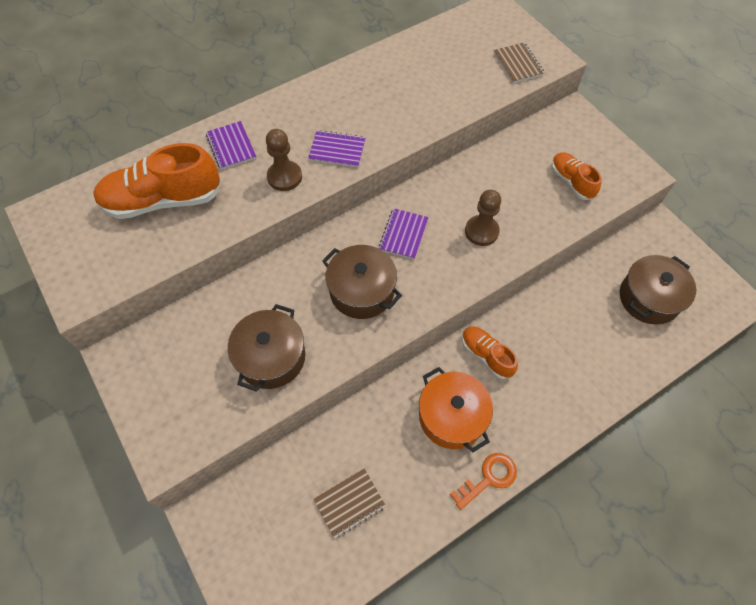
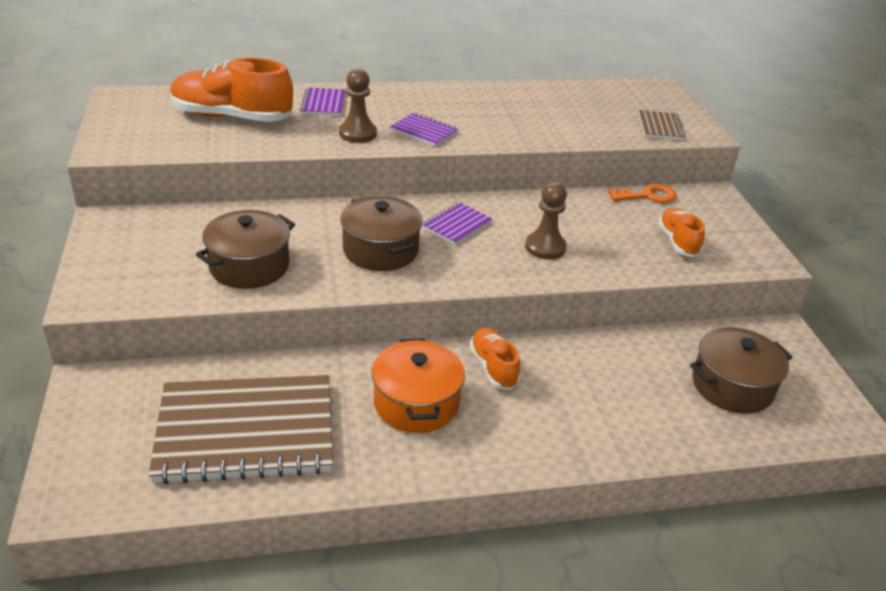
camera: 20 degrees right, 25 degrees down
brown notebook [314,468,386,538] -> brown notebook [149,375,333,484], size x2.26
orange key [450,453,517,510] -> orange key moved to [608,184,676,203]

